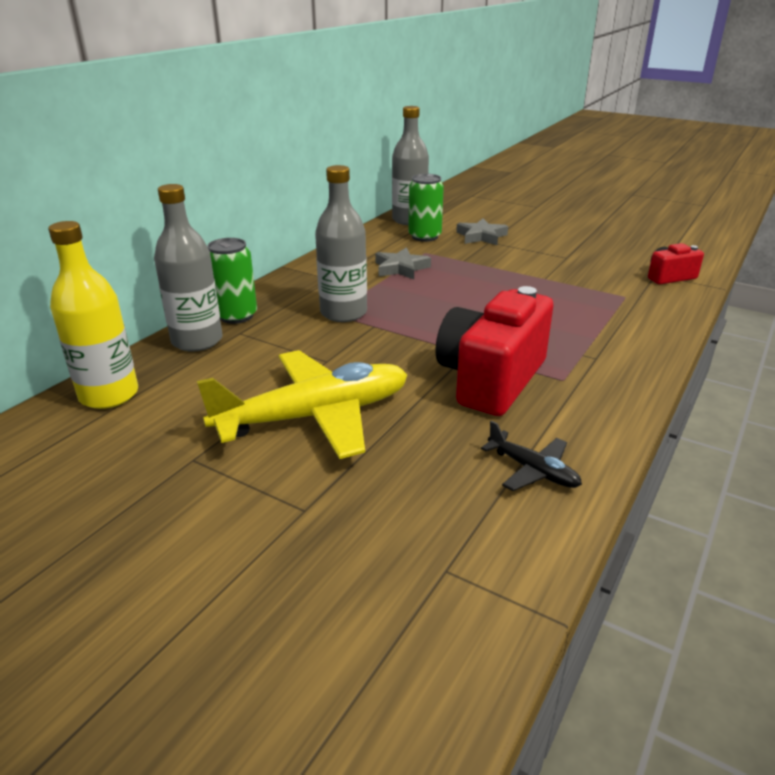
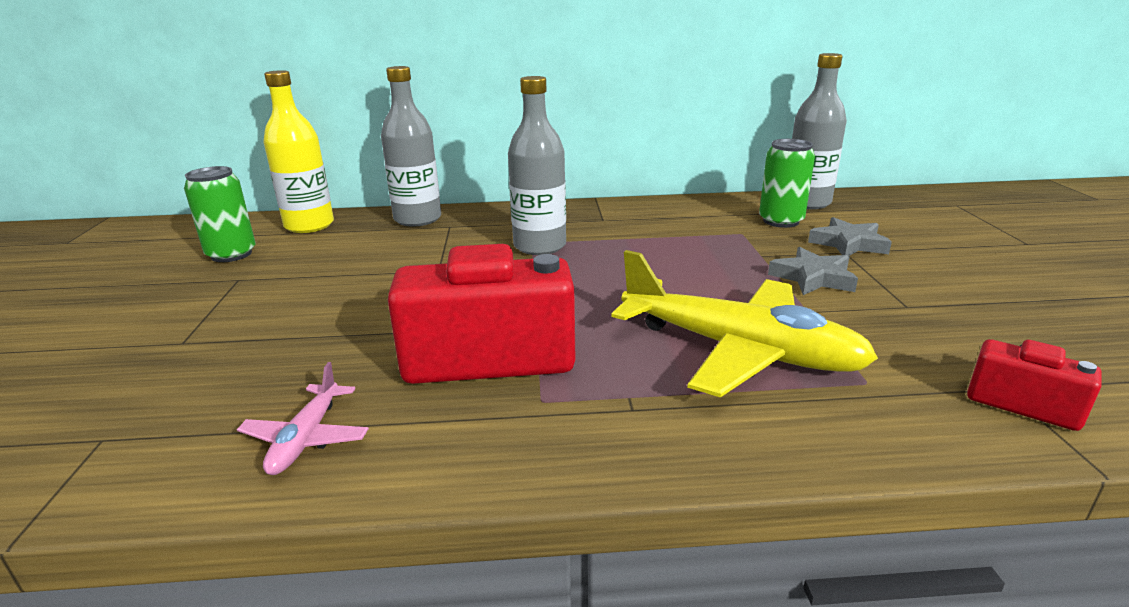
camera: 55 degrees right, 5 degrees down
yellow plane [197,350,407,459] -> yellow plane moved to [612,250,878,398]
green can [207,238,257,324] -> green can moved to [184,166,256,262]
grey star [375,248,431,279] -> grey star moved to [768,247,858,295]
black plane [481,420,582,491] -> pink plane [237,362,369,475]

